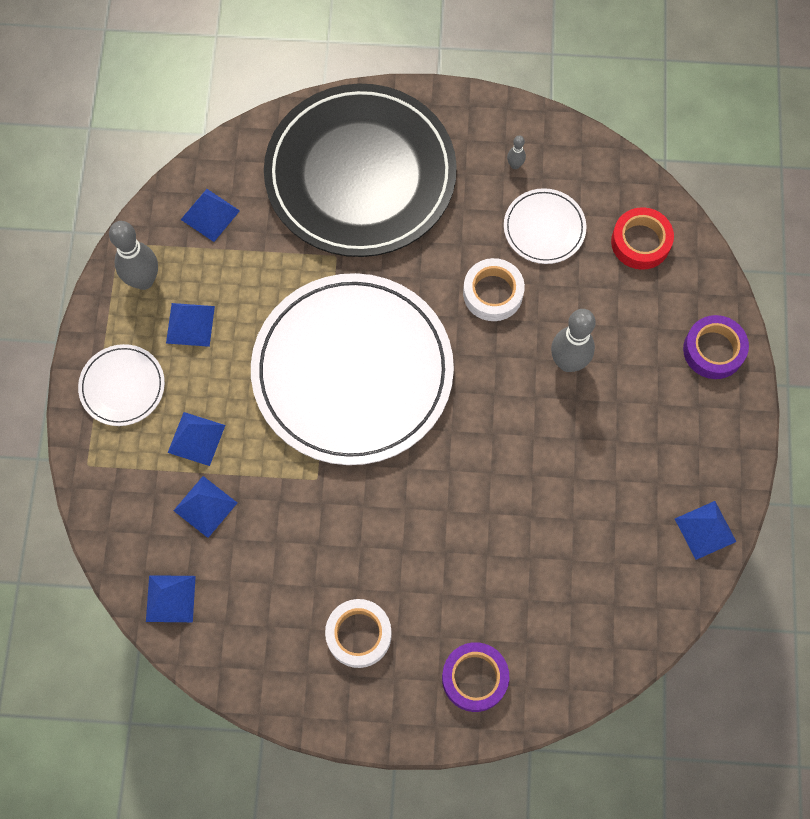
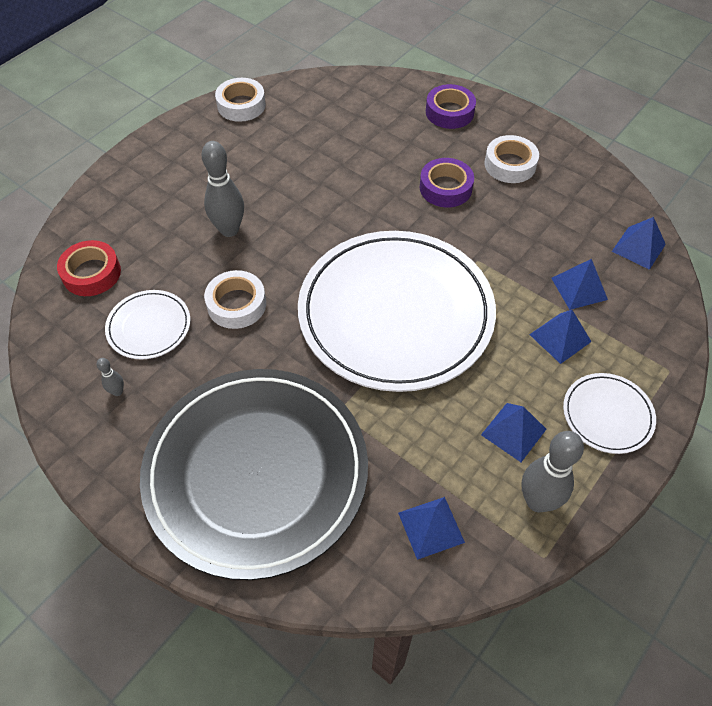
camera: 145 degrees left, 15 degrees down
blue pyramid [675,501,737,560] -> white tape [215,78,266,122]
purple tape [683,315,749,379] -> purple tape moved to [420,158,474,207]

